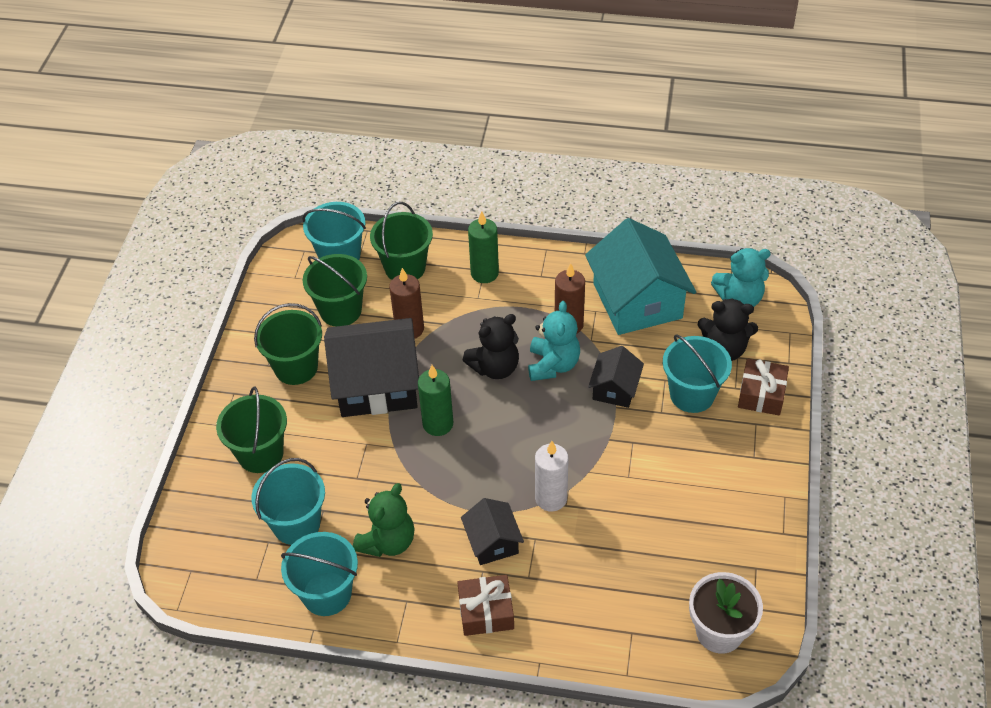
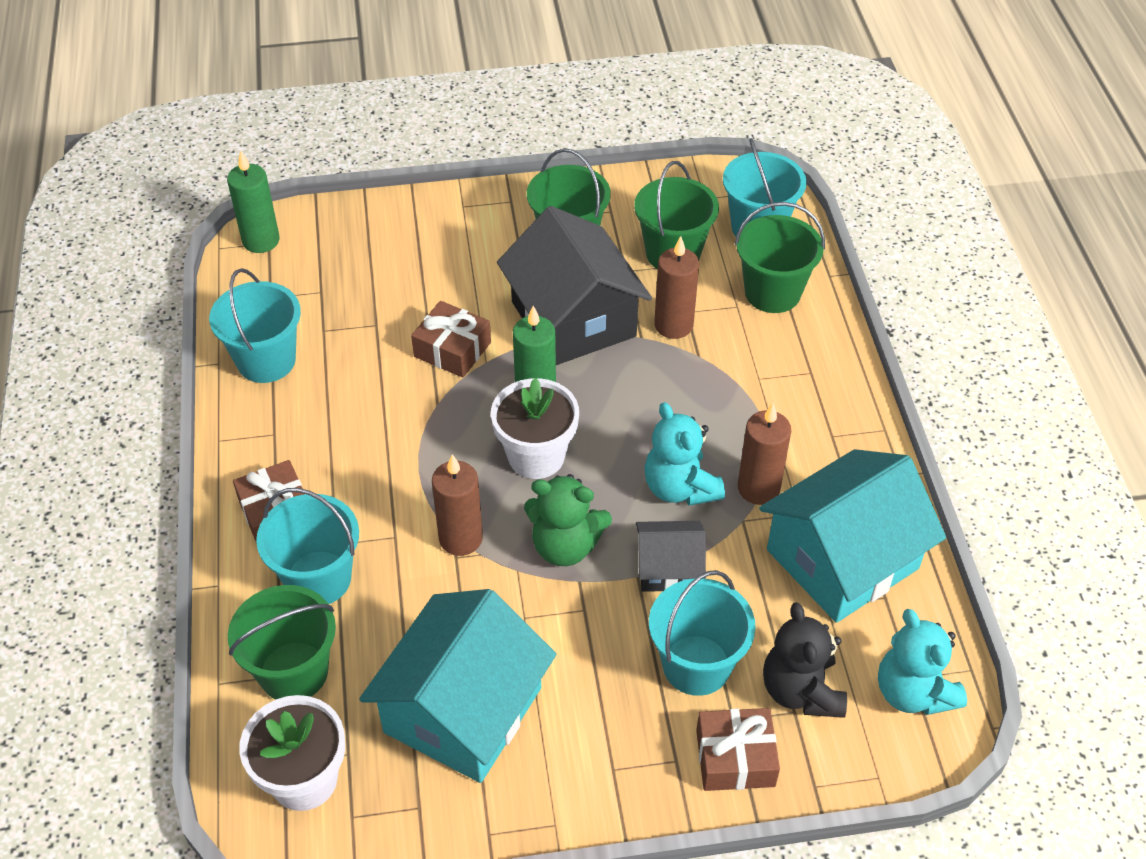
camera: 70 degrees right, 0 degrees up
green bucket [216,387,287,473] -> green bucket moved to [228,585,336,700]
turquoise bucket [252,458,325,545] -> turquoise bucket moved to [256,488,359,604]
green teddy bear [353,483,415,557] -> green teddy bear moved to [524,474,612,566]
black house [461,498,524,565] -> none
black teddy bear [462,314,519,379] -> none
green candle [468,211,499,283] -> green candle moved to [227,151,280,253]
turquoise teddy bear [528,301,580,381] -> turquoise teddy bear turned 75 degrees clockwise [644,402,725,506]
white candle [535,441,569,512] -> brown candle [432,454,483,556]
none -> turquoise house [359,589,557,783]
none -> brown gift [411,301,491,378]
none -> white flower pot [491,378,579,479]

